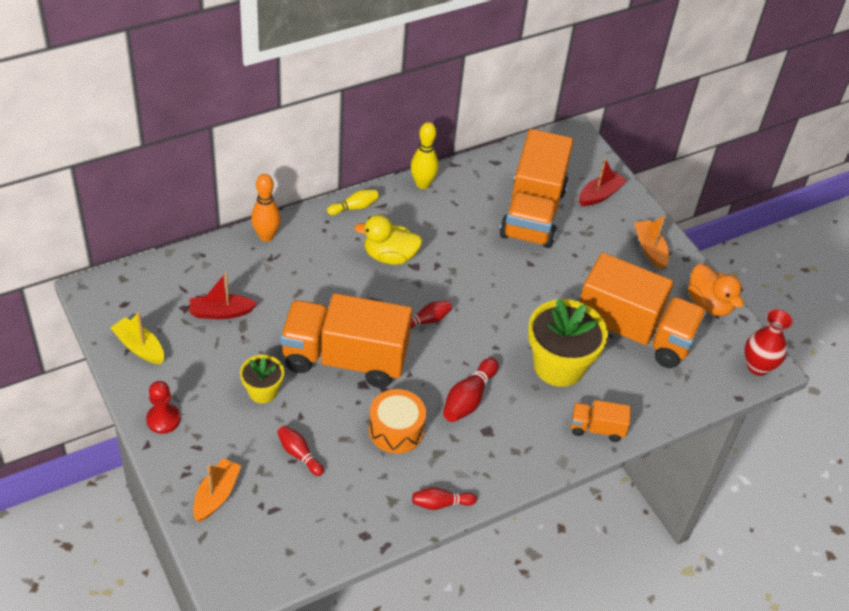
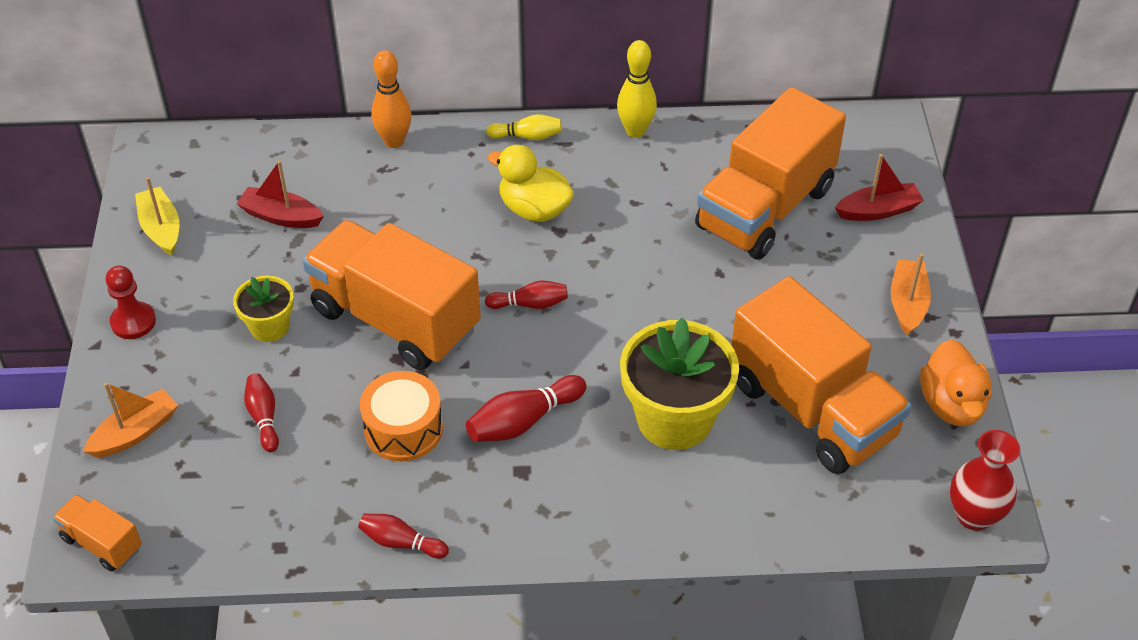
camera: 30 degrees right, 0 degrees up
orange truck [571,400,631,442] -> orange truck moved to [52,494,142,572]

